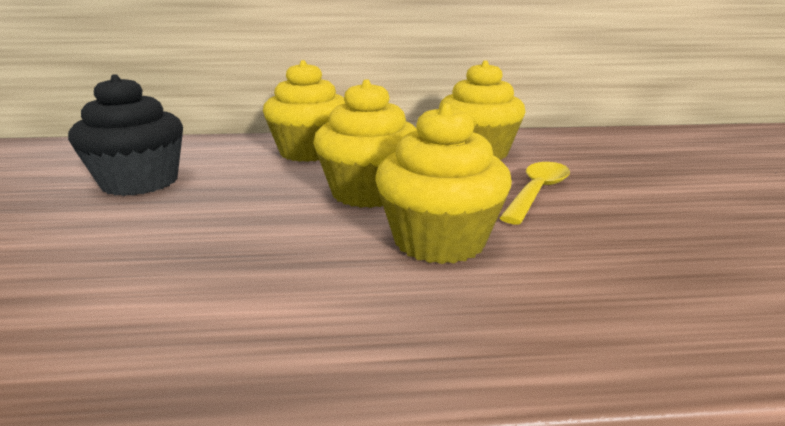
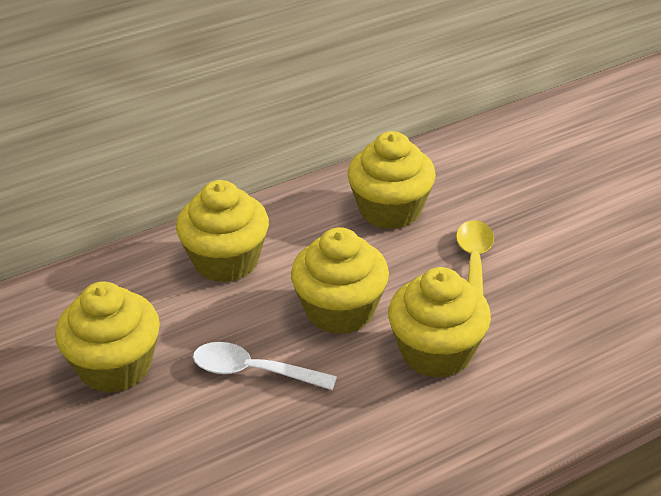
camera: 25 degrees left, 15 degrees up
black cupcake [68,74,183,196] -> yellow cupcake [55,282,160,393]
none -> white spoon [193,342,337,390]

